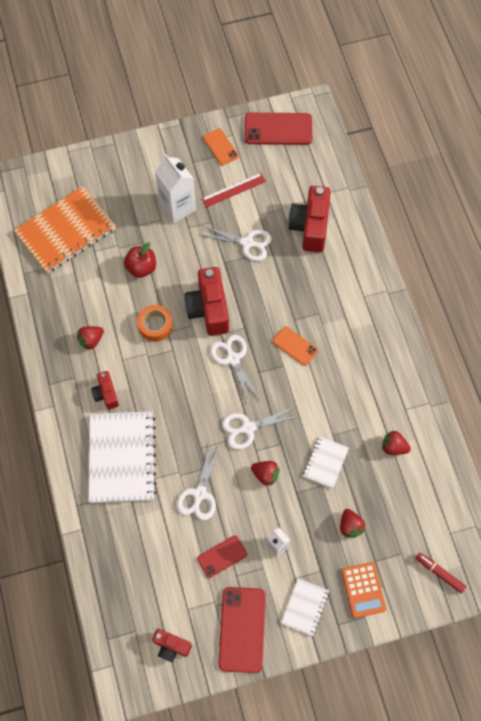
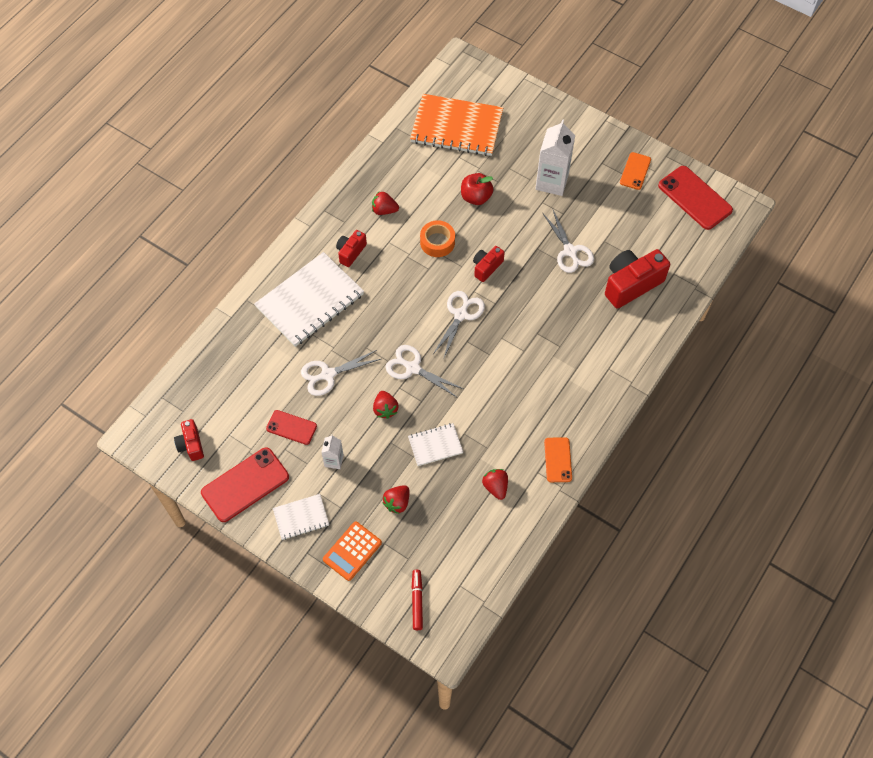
camera: 50 degrees right, 5 degrees down
red camera [184,267,229,336] -> red camera [473,246,505,282], size x0.55
red ruler [202,173,266,207] -> none
orange phone [273,326,318,366] -> orange phone moved to [544,437,572,482]

